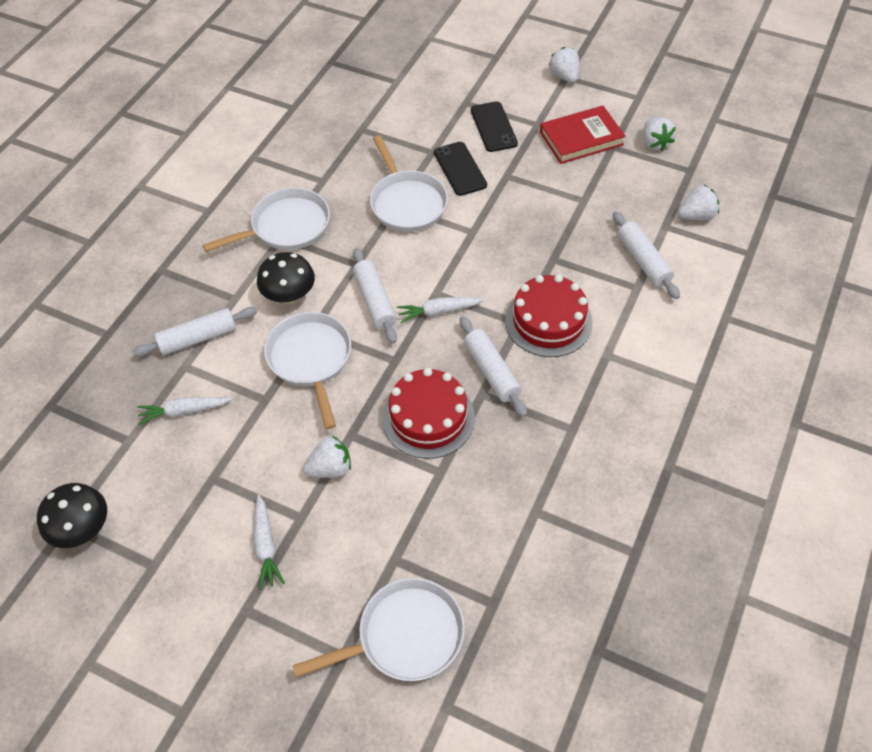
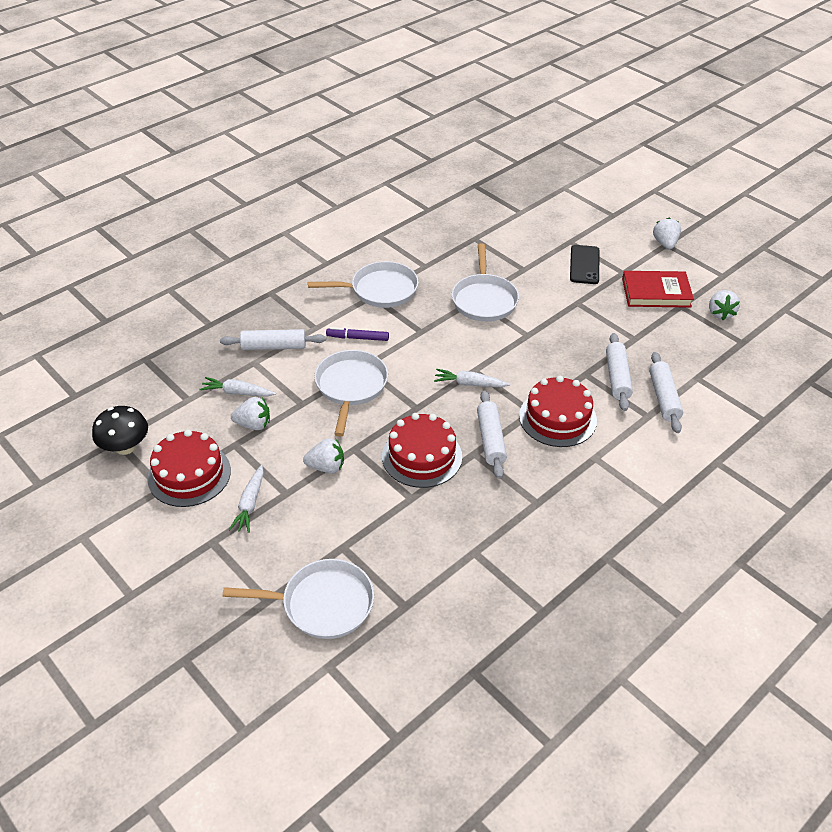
camera: 20 degrees right, 10 degrees down
black mushroom [257,252,315,304] -> purple marker [326,327,389,341]
white rolling pin [353,248,397,343] -> white rolling pin moved to [606,333,633,411]
black phone [434,142,487,196] -> none
white strawberry [678,185,719,220] -> white strawberry moved to [231,397,270,430]
none -> red cake [147,429,231,507]

